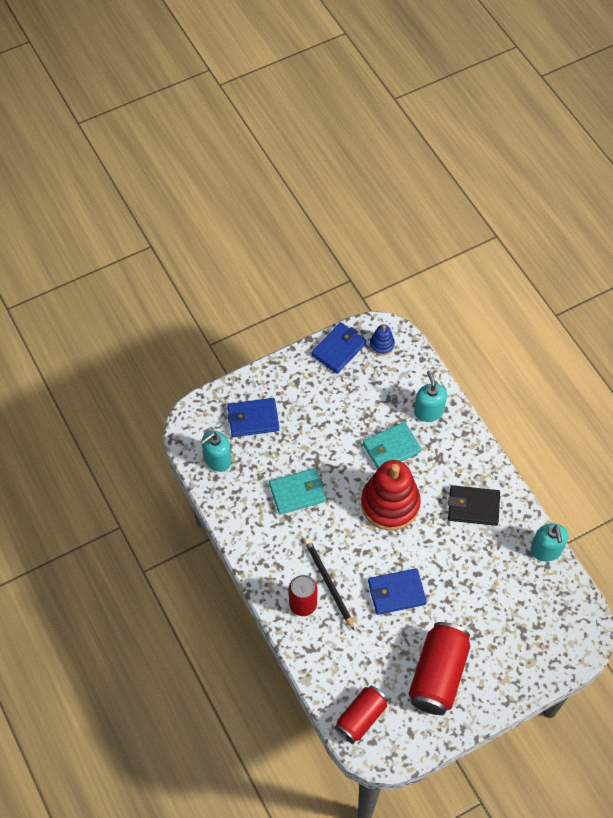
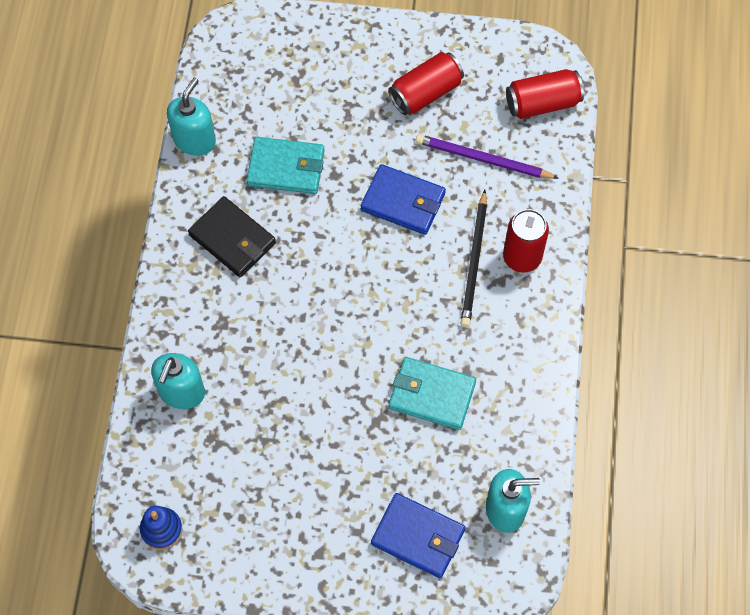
camera: 145 degrees left, 5 degrees up
blue wallet [312,322,366,374] -> none
red stacking toy [361,460,421,531] -> none
turquoise wallet [363,422,422,469] -> turquoise wallet moved to [246,137,325,194]
red can [409,622,471,715] -> red can [388,52,464,115], size x0.65
none -> purple pencil [416,134,559,179]

